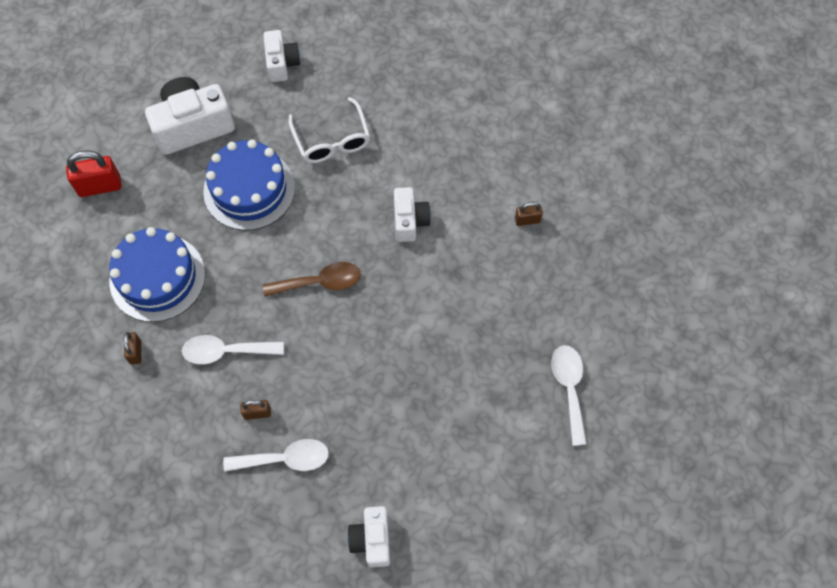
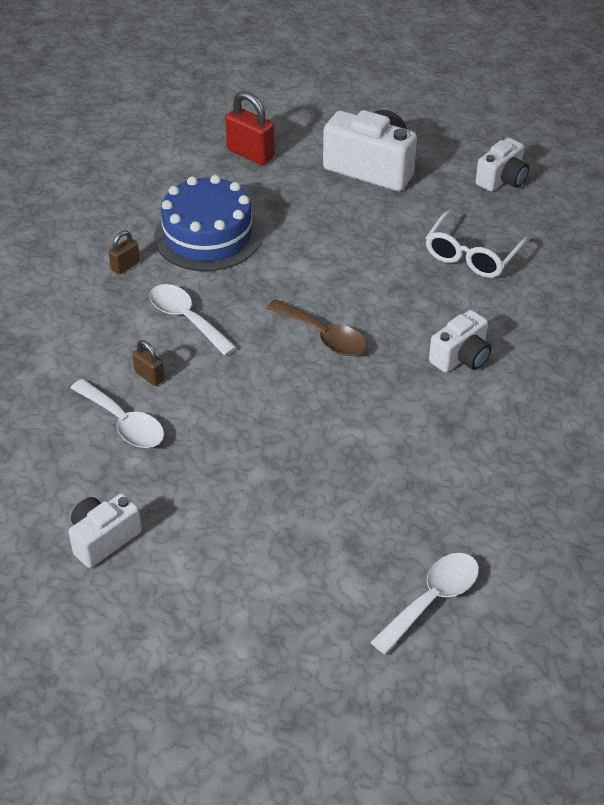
camera: 50 degrees right, 20 degrees down
blue cake [203,139,295,230] -> none
brown padlock [515,202,543,226] -> none

